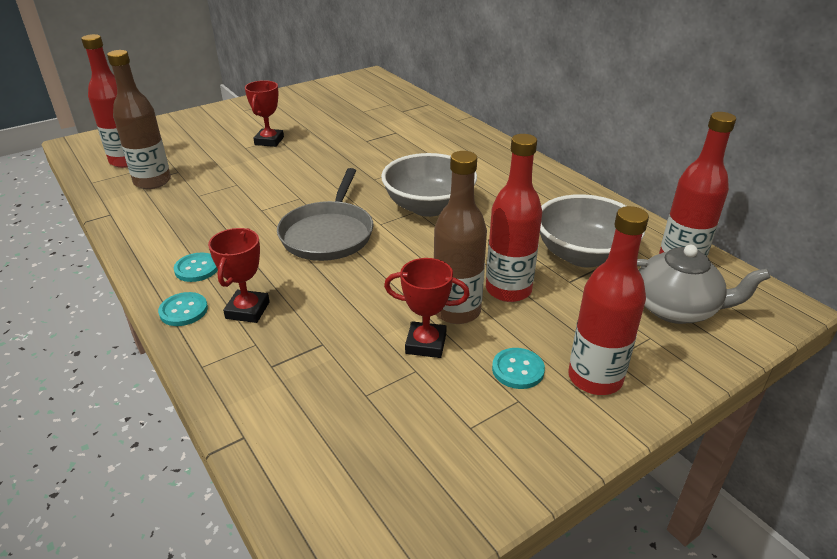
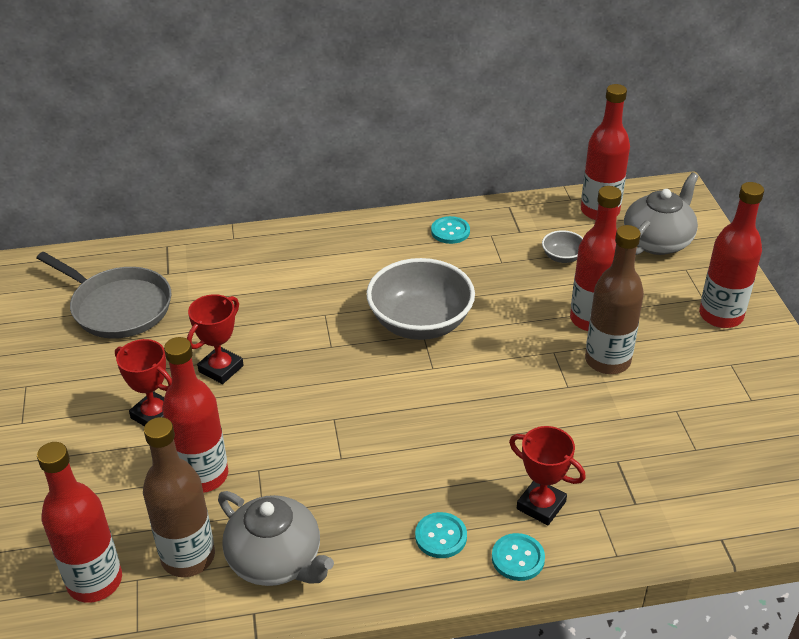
camera: 65 degrees left, 5 degrees up
grey pan [277,168,374,261] -> grey pan moved to [37,252,171,339]
red trophy [384,258,470,358] -> red trophy moved to [187,294,244,384]
turquoise button [492,348,545,389] -> turquoise button moved to [431,216,470,244]
grey bowl [540,194,645,268] -> grey bowl [542,230,583,263], size x0.44
none -> red bottle [162,337,228,493]
none -> grey teapot [218,491,334,586]

